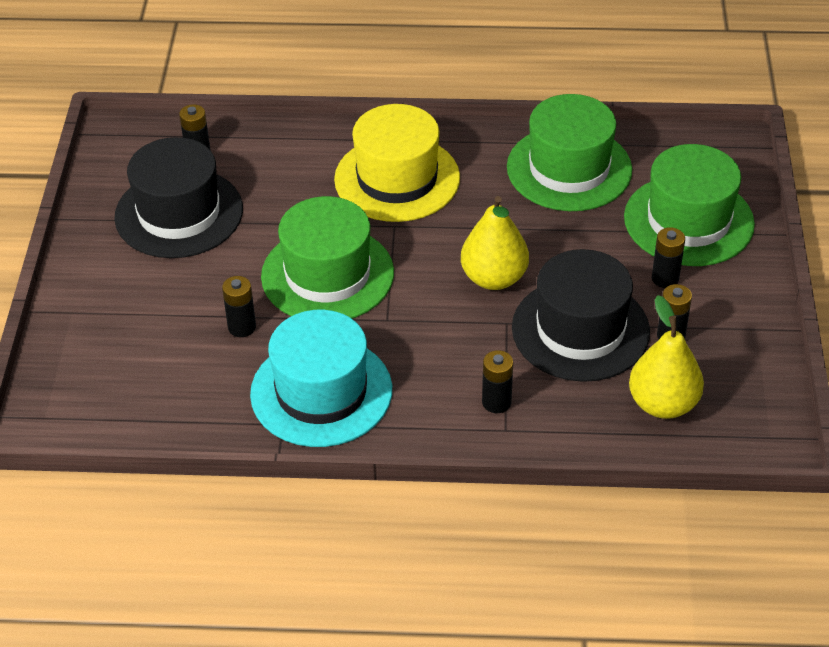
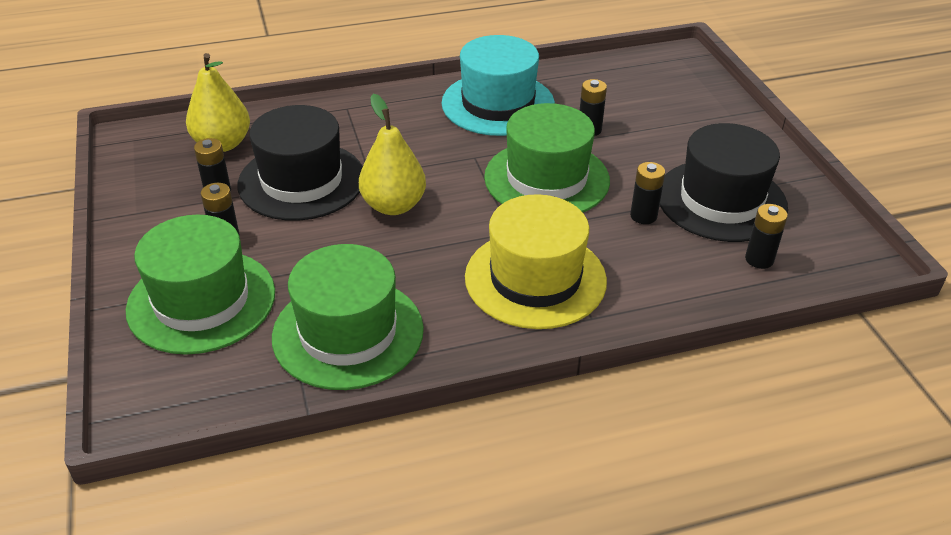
camera: 160 degrees right, 5 degrees down
black battery [482,350,513,413] -> black battery moved to [630,162,665,224]

